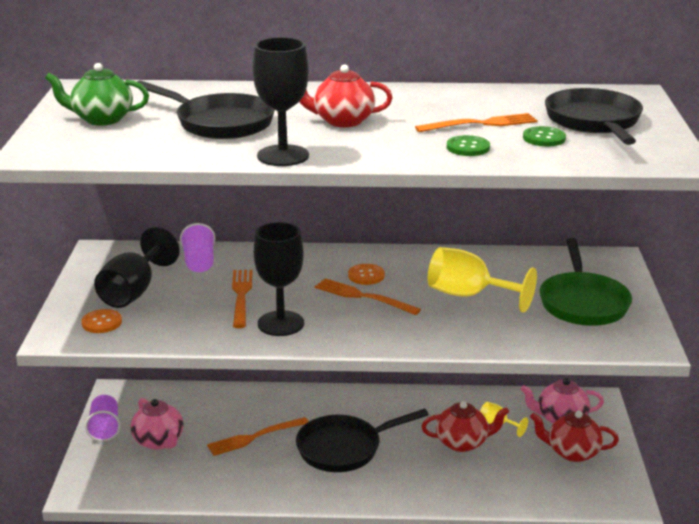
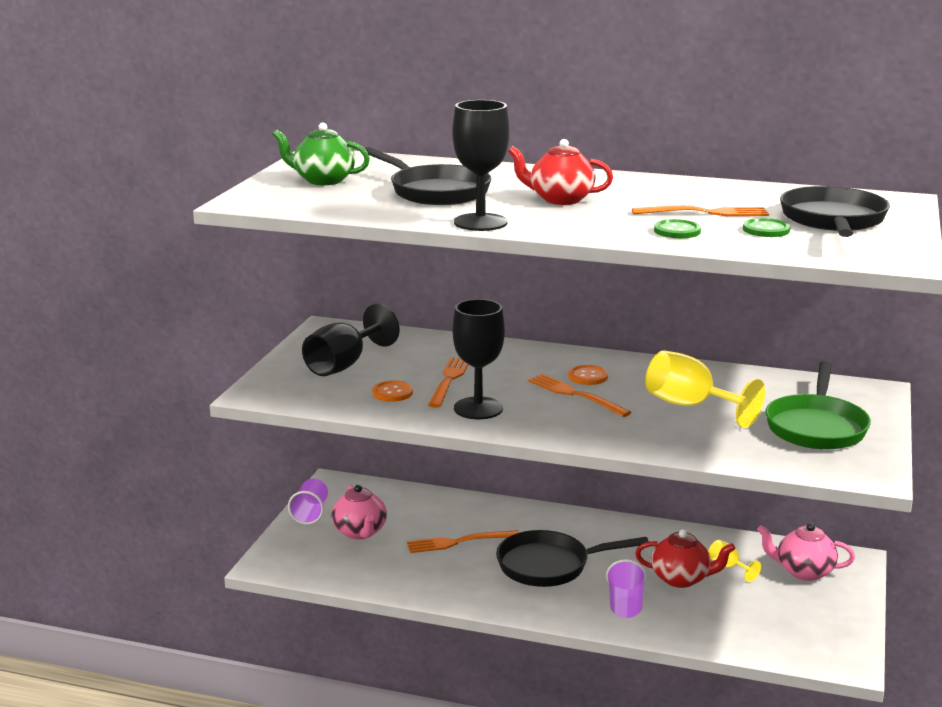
camera: 15 degrees right, 5 degrees down
orange button [81,309,122,333] -> orange button moved to [372,380,413,402]
purple cup [180,223,215,272] -> purple cup moved to [606,559,646,618]
red teapot [530,411,619,462] -> none

